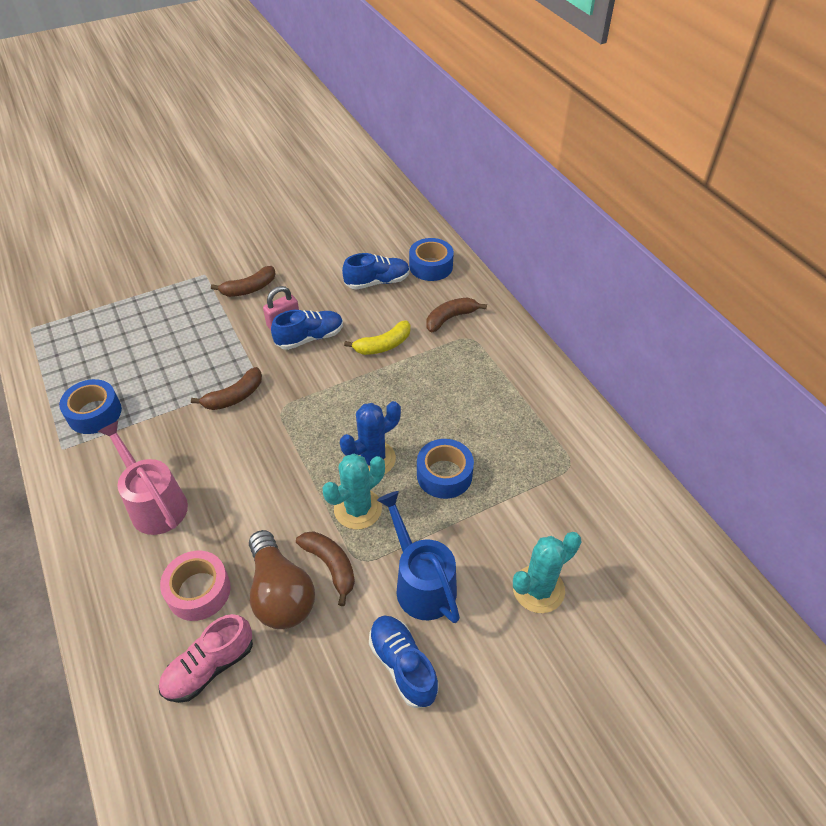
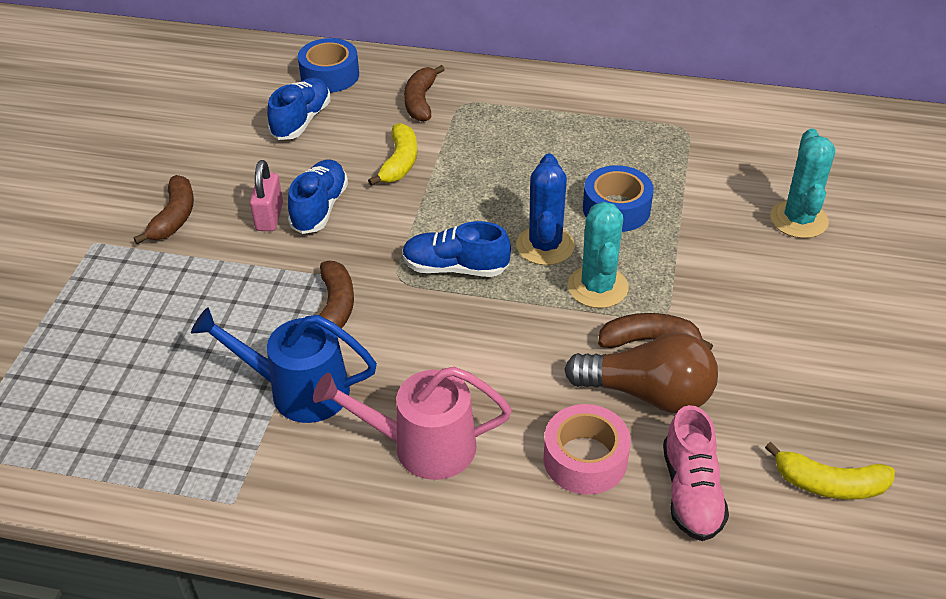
camera: 50 degrees left, 5 degrees down
blue tape [59,379,122,434] -> none
blue shoe [369,616,439,708] -> blue shoe moved to [402,221,511,277]
blue watering can [377,491,460,623] -> blue watering can moved to [191,307,377,423]
none -> yellow banana [765,442,895,500]

